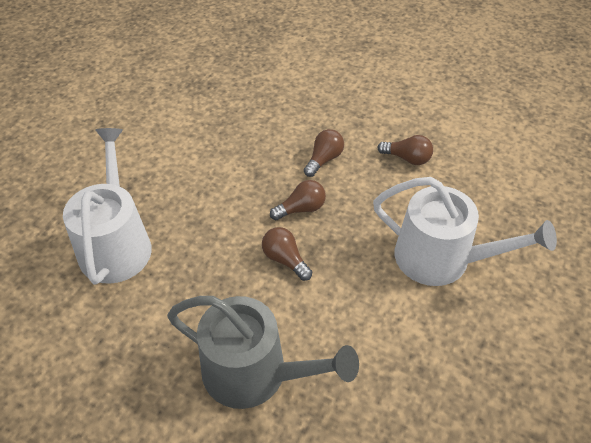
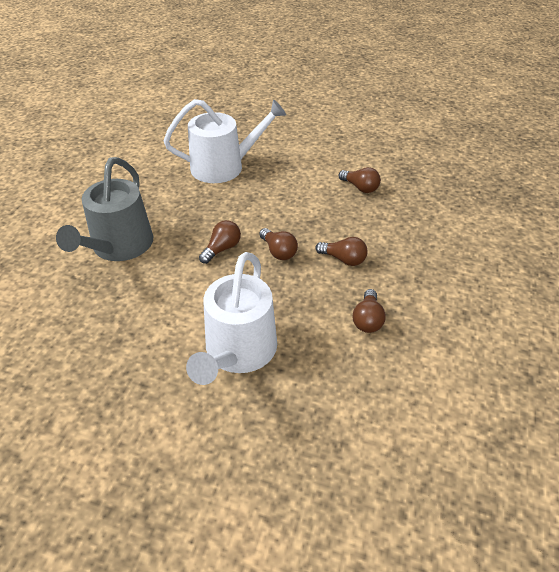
camera: 80 degrees right, 5 degrees down
none -> brown light bulb [339,167,381,193]

